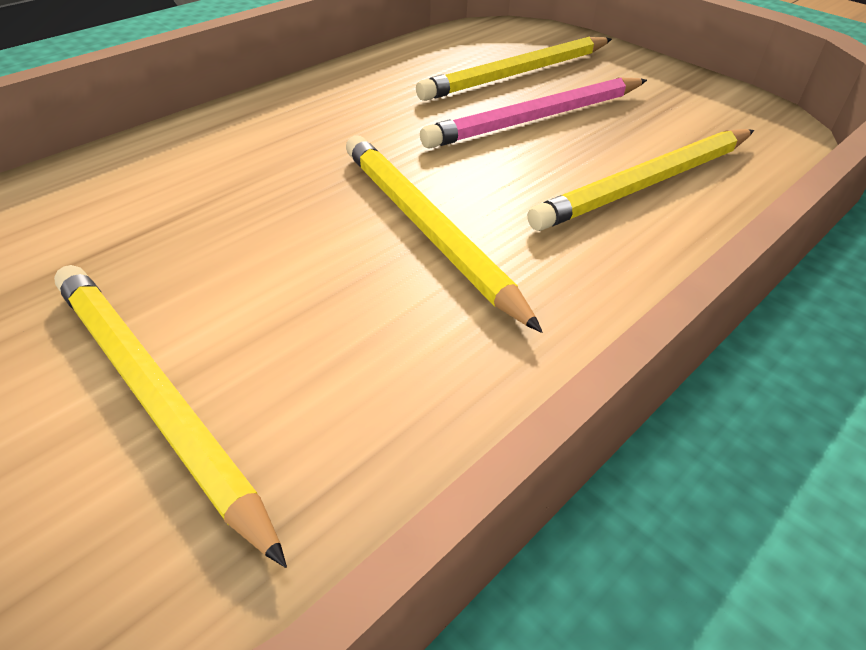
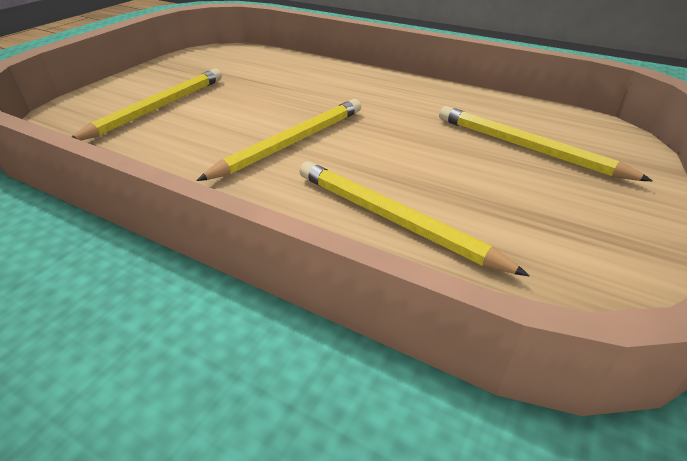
camera: 75 degrees right, 5 degrees down
pink pencil [420,77,647,149] -> none

